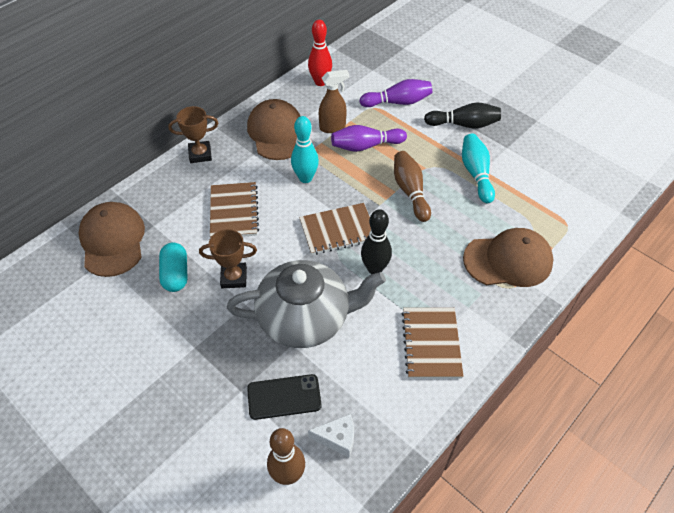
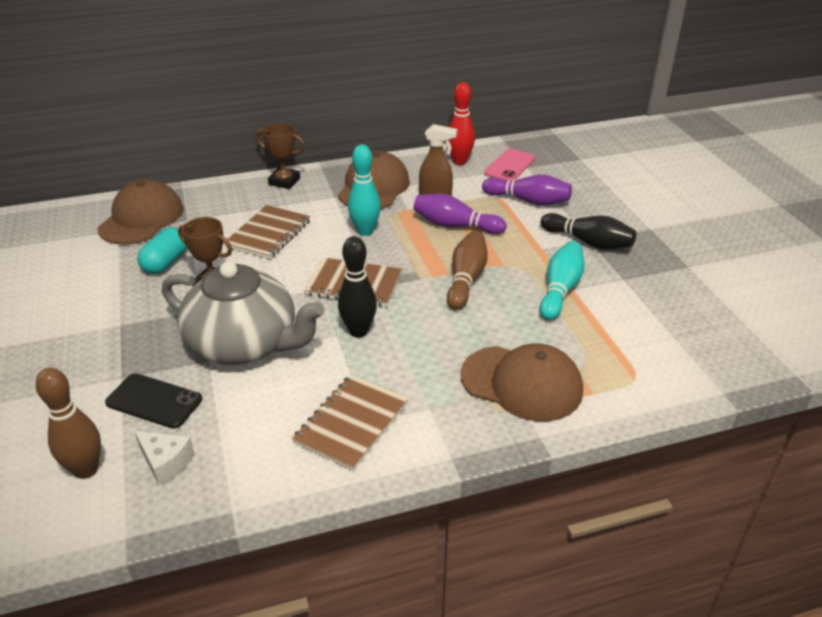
camera: 30 degrees right, 15 degrees down
none -> pink phone [484,149,535,181]

